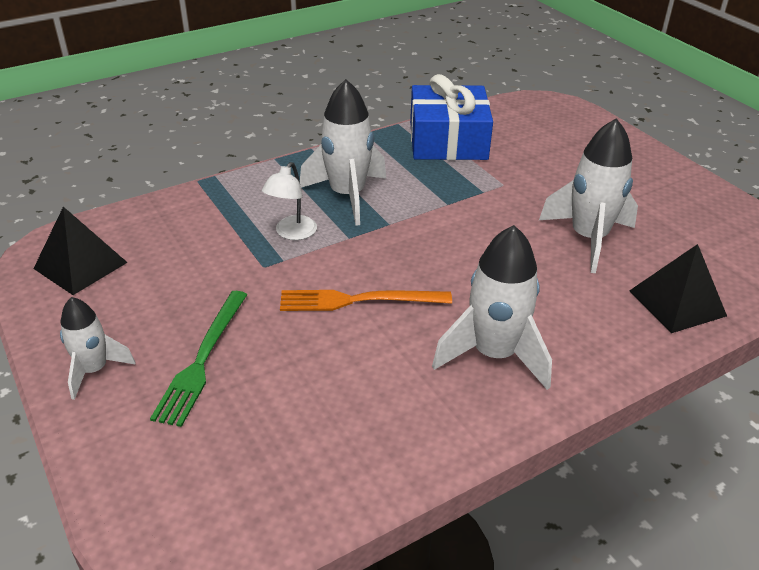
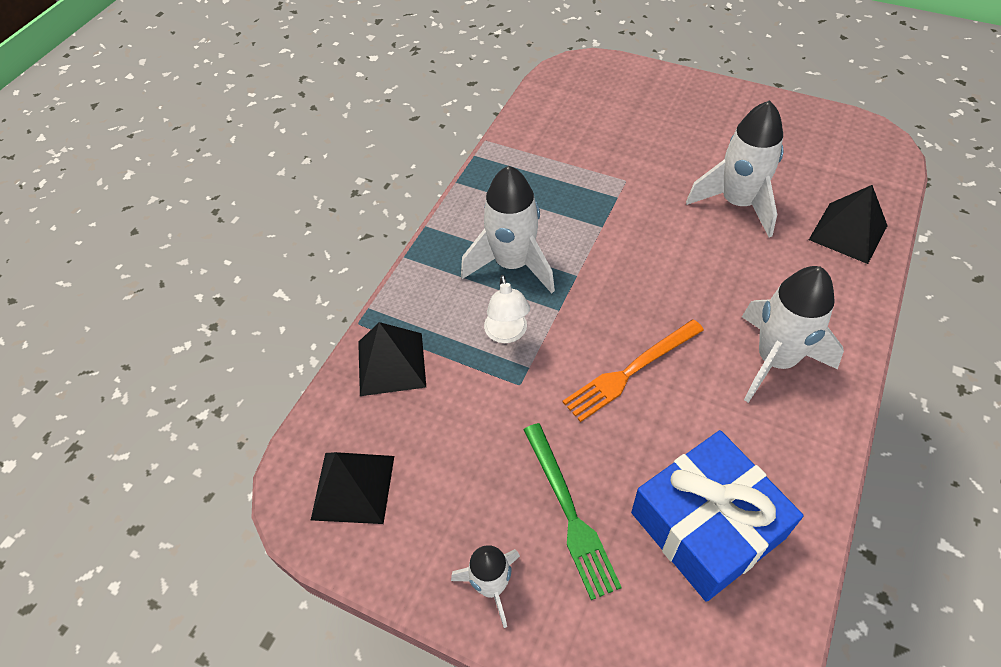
camera: 30 degrees left, 15 degrees up
blue gift [410,74,493,160] -> blue gift moved to [631,430,804,602]
none -> black pyramid [358,322,426,396]

